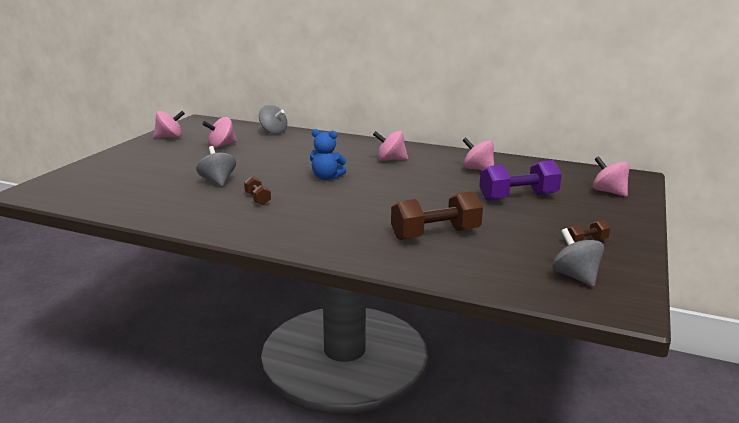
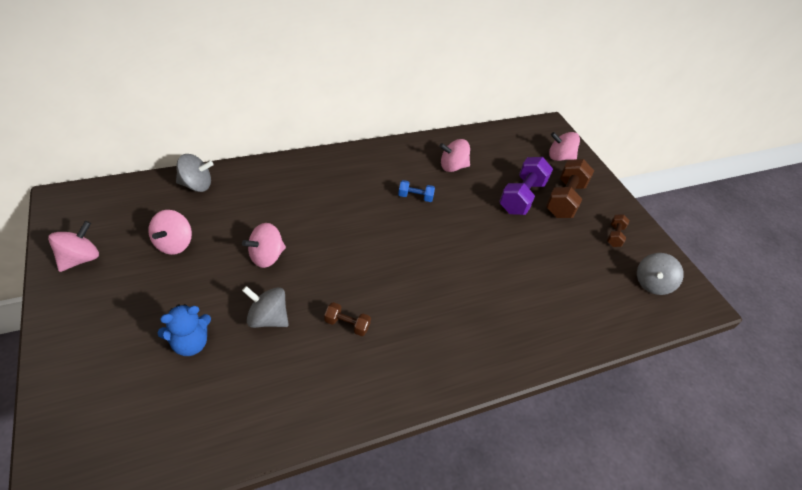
camera: 50 degrees left, 25 degrees up
blue teddy bear [310,129,347,180] -> blue teddy bear moved to [158,304,211,356]
pink spinning top [373,131,408,161] -> pink spinning top moved to [242,223,286,268]
brown dumbbell [391,191,483,240] -> brown dumbbell moved to [546,159,594,218]
grey spinning top [552,228,604,287] -> grey spinning top turned 75 degrees counterclockwise [637,253,684,295]
none -> blue dumbbell [398,180,435,202]

